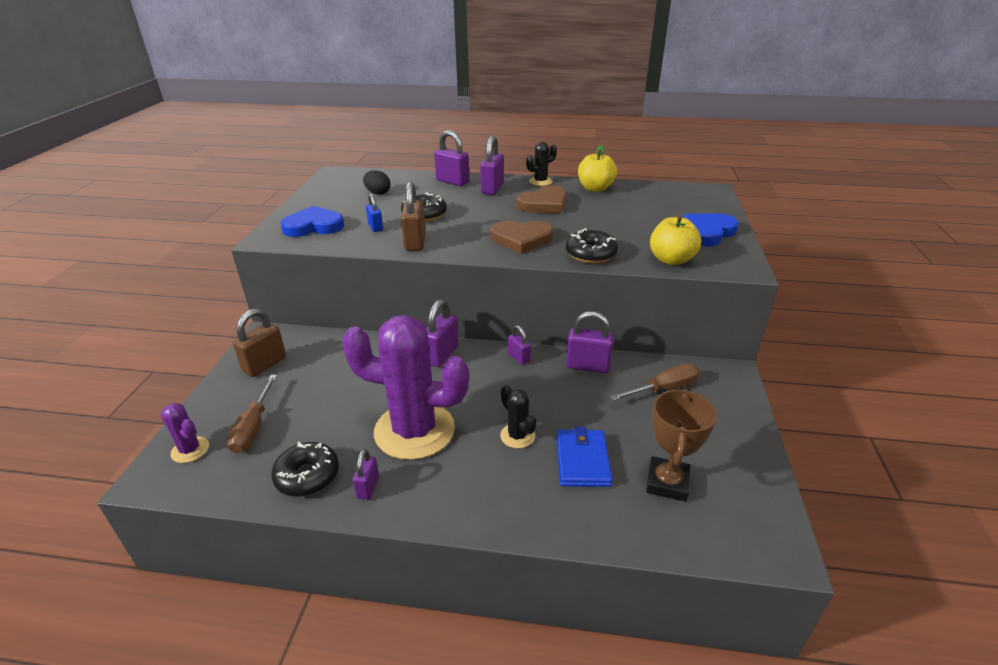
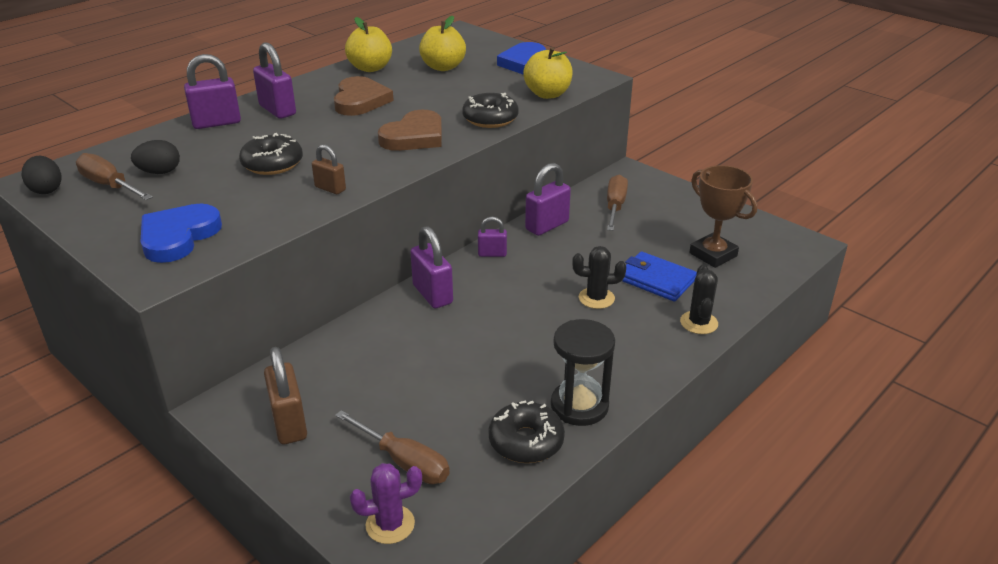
camera: 55 degrees left, 0 degrees up
purple cactus [342,315,469,460] -> none
purple padlock [353,449,379,500] -> black hourglass [551,319,615,426]
blue padlock [366,193,383,232] -> none
brown padlock [401,181,426,251] -> brown padlock [312,144,346,194], size x0.60
black cactus [526,142,557,186] -> black cactus moved to [680,264,718,334]
none -> black egg [22,156,62,194]
none -> brown screwdriver [76,153,153,200]
none -> yellow apple [419,16,466,71]

